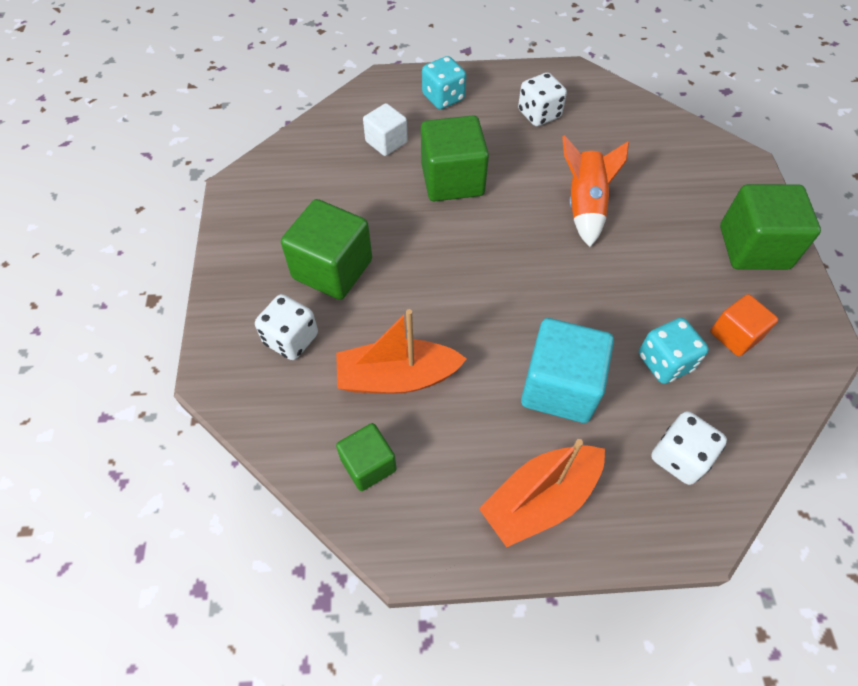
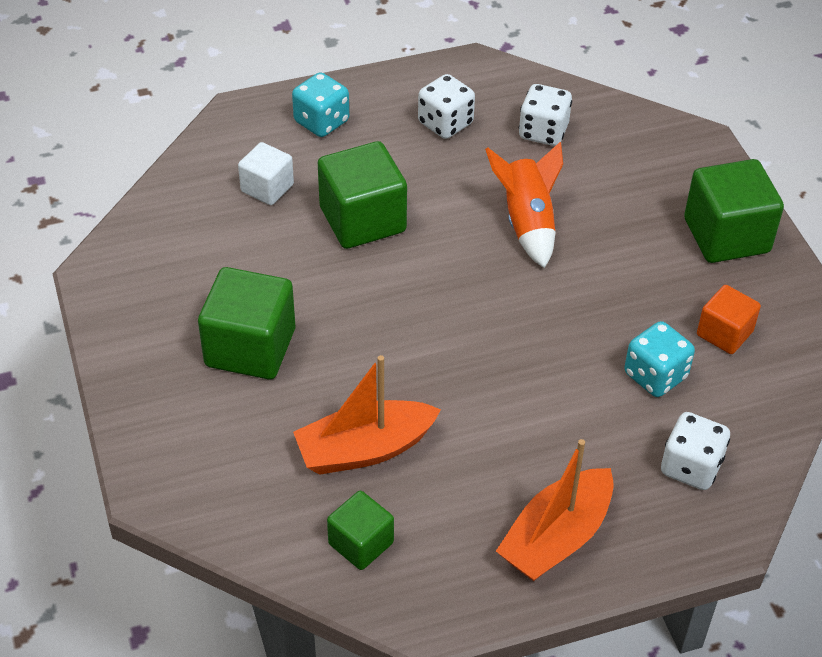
camera: 15 degrees left, 10 degrees down
white dice [255,294,318,360] -> white dice moved to [519,84,572,146]
turquoise cube [521,318,614,423] -> none

